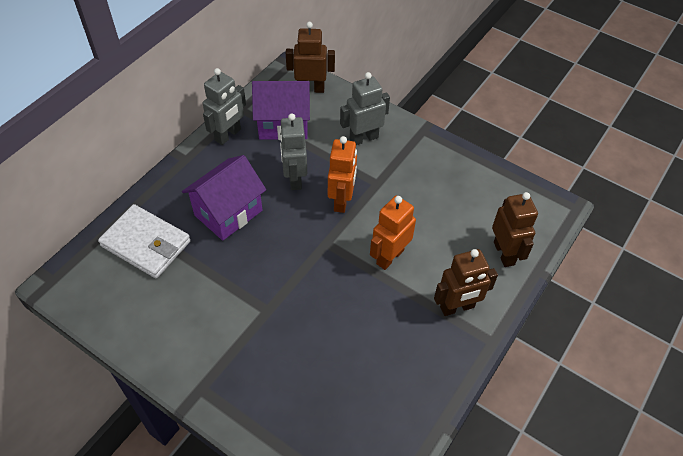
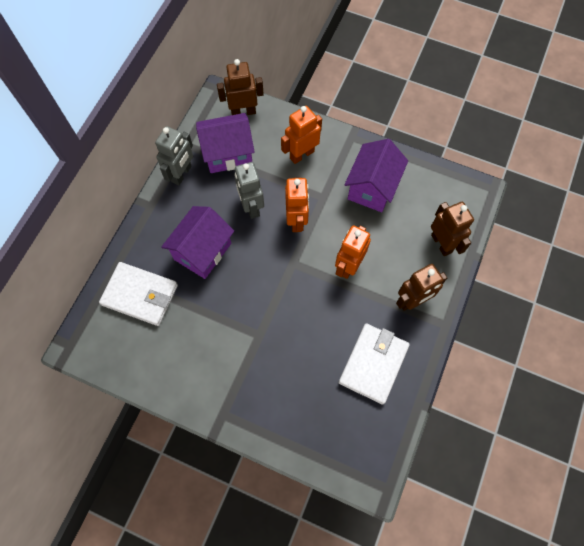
camera: 10 degrees left, 15 degrees up
grey robot [340,72,390,145] -> orange robot [281,106,322,164]
none -> white wallet [339,323,410,404]
none -> purple house [344,139,408,212]

